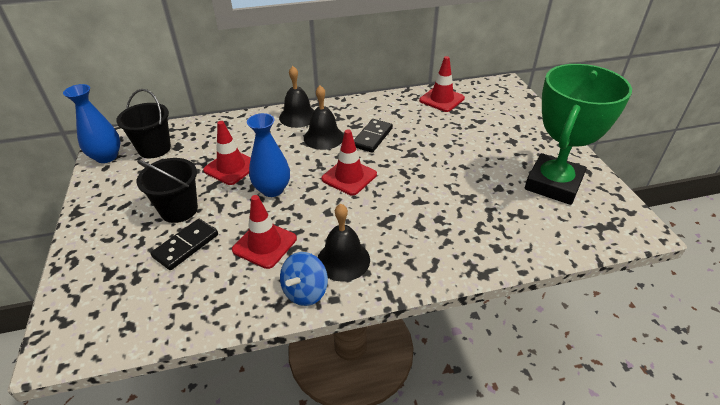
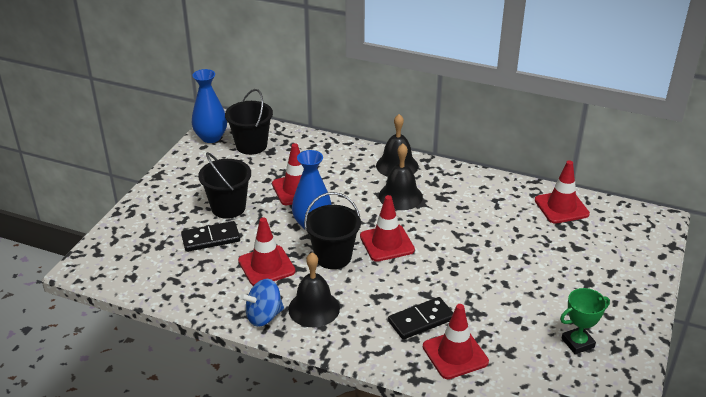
camera: 35 degrees right, 5 degrees down
black domino [354,119,393,153] -> black domino moved to [388,297,453,340]
green trophy [525,64,632,205] -> green trophy [560,288,610,355], size x0.44
none -> black bucket [304,192,361,269]
none -> red traffic cone [423,304,489,379]

